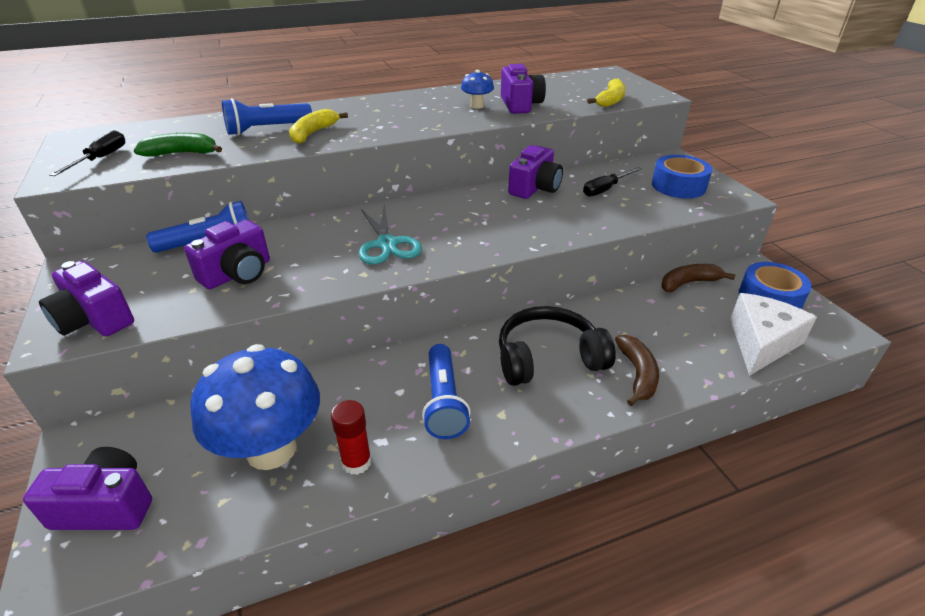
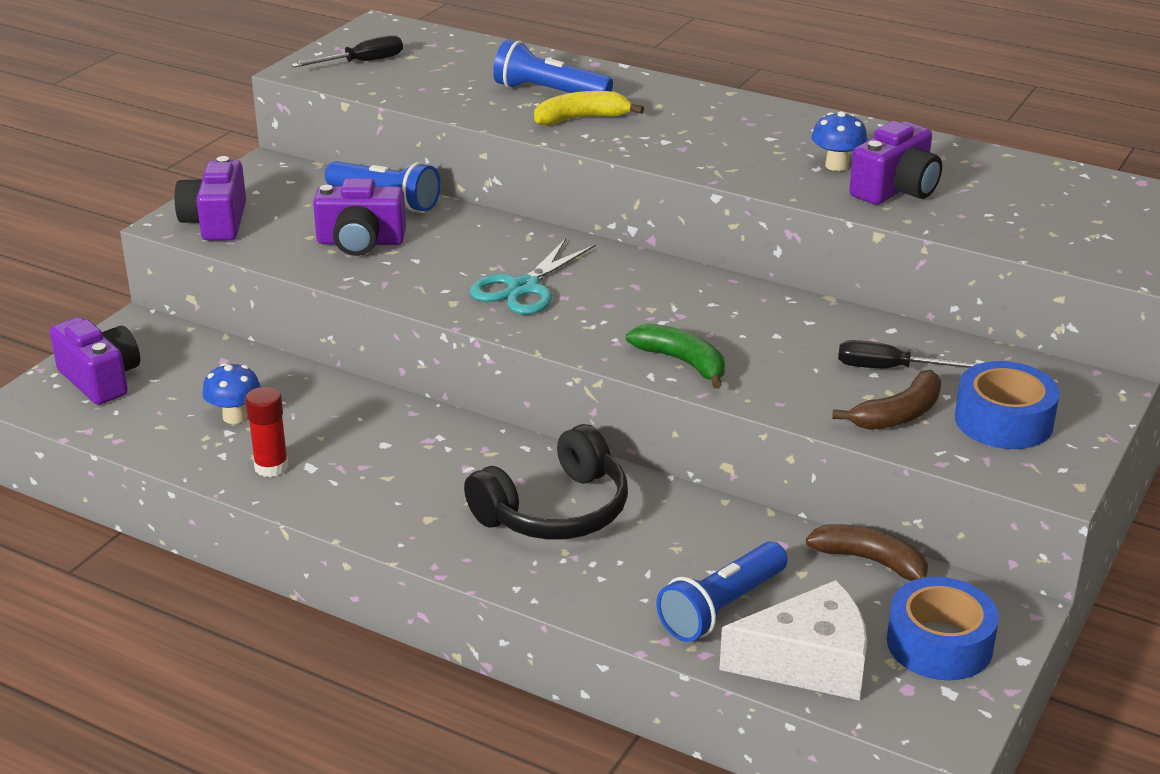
camera: 50 degrees right, 5 degrees down
green banana [134,133,222,157] -> green banana moved to [626,323,725,389]
blue mushroom [190,344,320,470] -> blue mushroom [202,363,261,424], size x0.45
blue flashlight [422,344,471,439] -> blue flashlight moved to [656,541,788,642]
black headphones [499,306,616,386] -> black headphones turned 105 degrees clockwise [464,424,628,540]
purple camera [508,145,563,199] -> none
yellow banana [587,79,626,107] -> none
brown banana [615,335,659,406] -> brown banana moved to [833,370,942,430]

